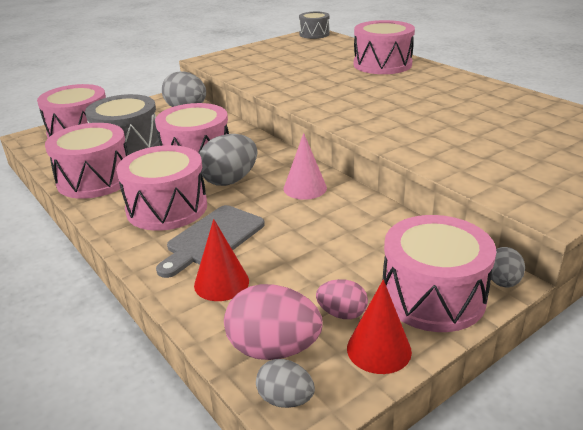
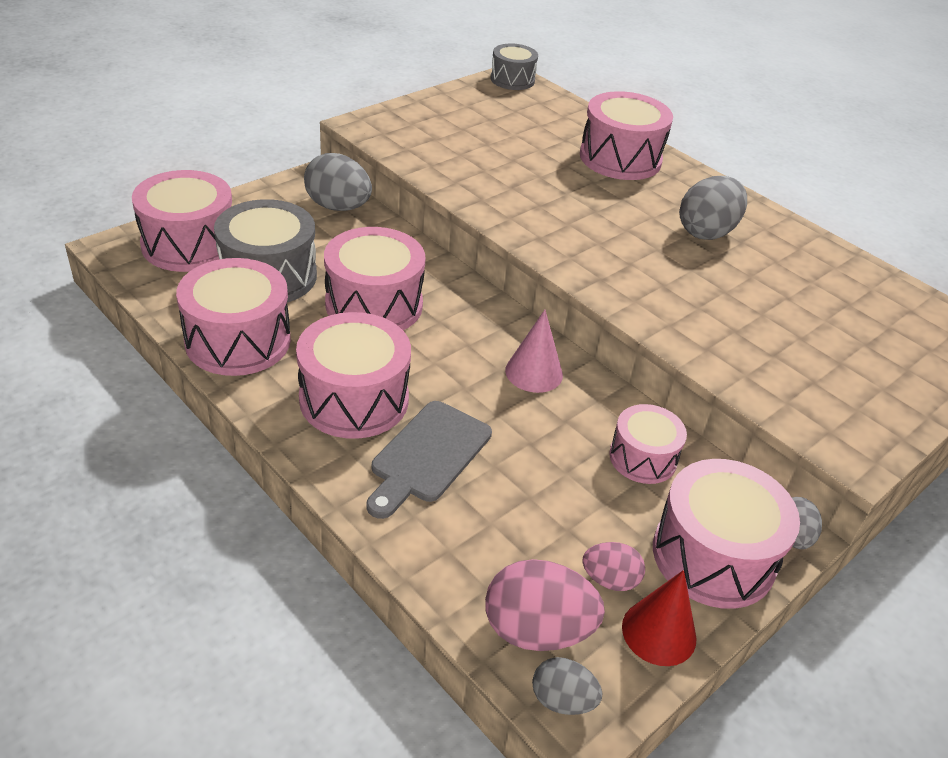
camera: 10 degrees left, 10 degrees up
red cone [194,219,249,301] -> none
grey egg [199,134,257,186] -> grey egg moved to [679,176,747,240]
none -> pink drum [609,404,687,484]

